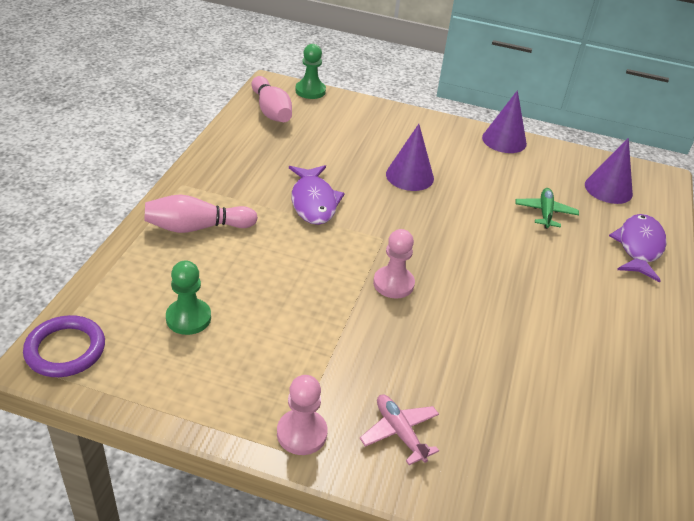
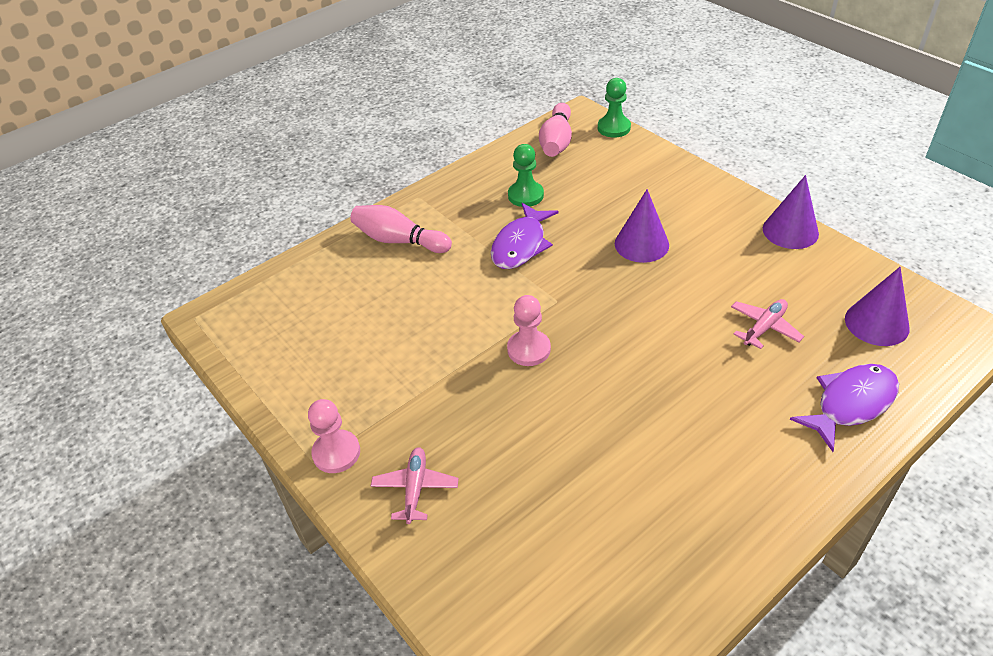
camera: 40 degrees right, 5 degrees up
purple ring [23,315,105,377] -> none
green pawn [166,260,211,335] -> green pawn moved to [508,144,544,207]
green plane [515,188,579,229] -> pink plane [731,299,804,349]

